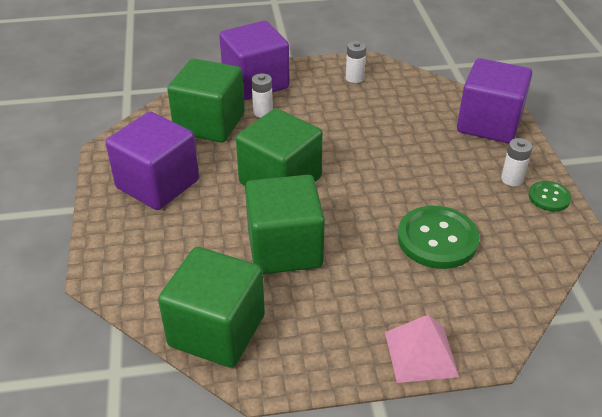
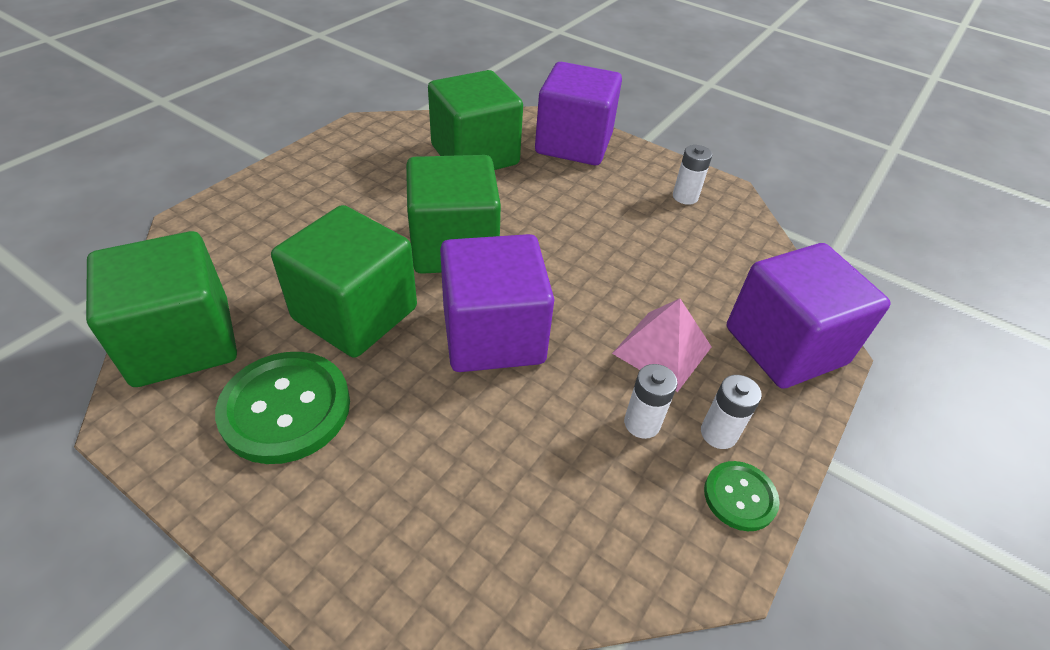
camera: 40 degrees right, 5 degrees up
purple cube [106,112,199,210] -> purple cube moved to [440,234,554,372]
white battery [251,73,273,118] -> white battery moved to [624,364,677,439]
pink pyramid [385,315,459,383] -> pink pyramid moved to [612,298,712,392]
green button [398,206,480,269] -> green button moved to [215,352,350,464]

